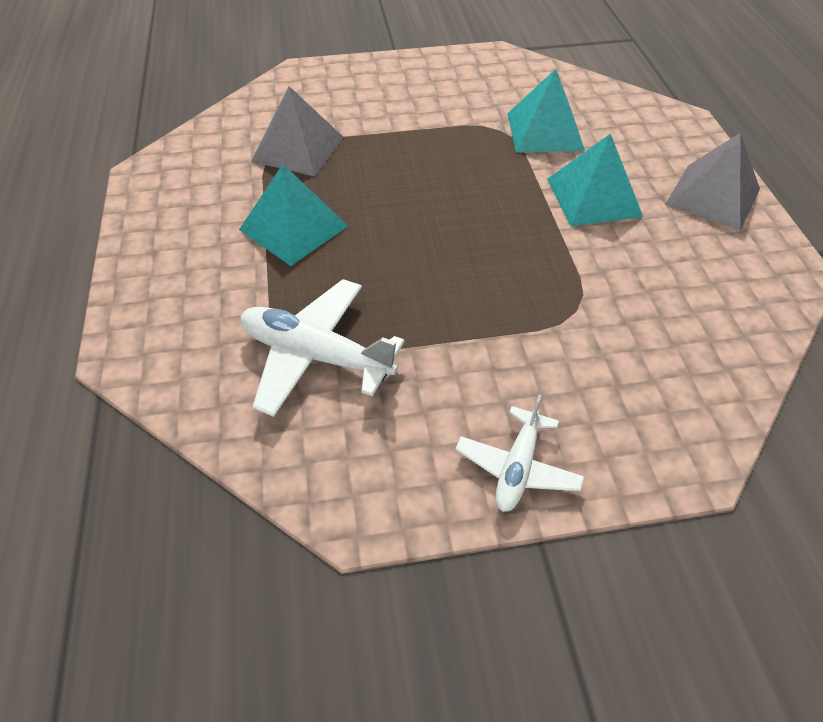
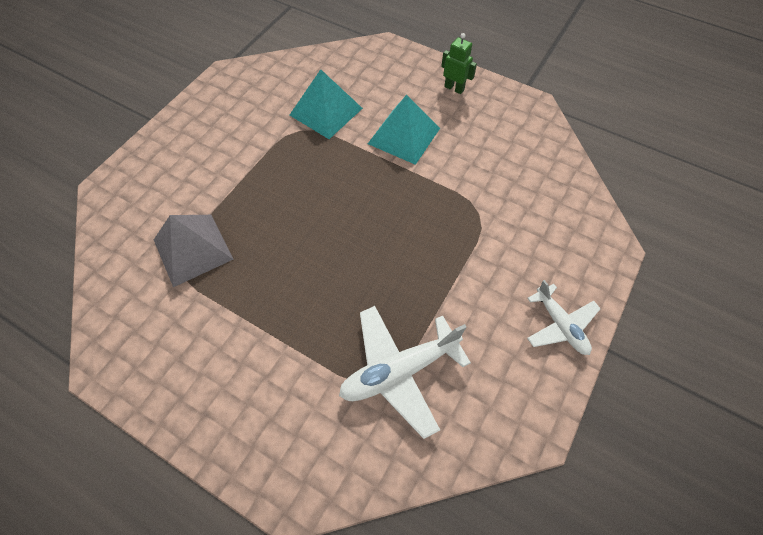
camera: 50 degrees left, 10 degrees up
turquoise pyramid [239,164,348,266] -> none
grey pyramid [665,133,760,230] -> green robot [441,33,477,94]

